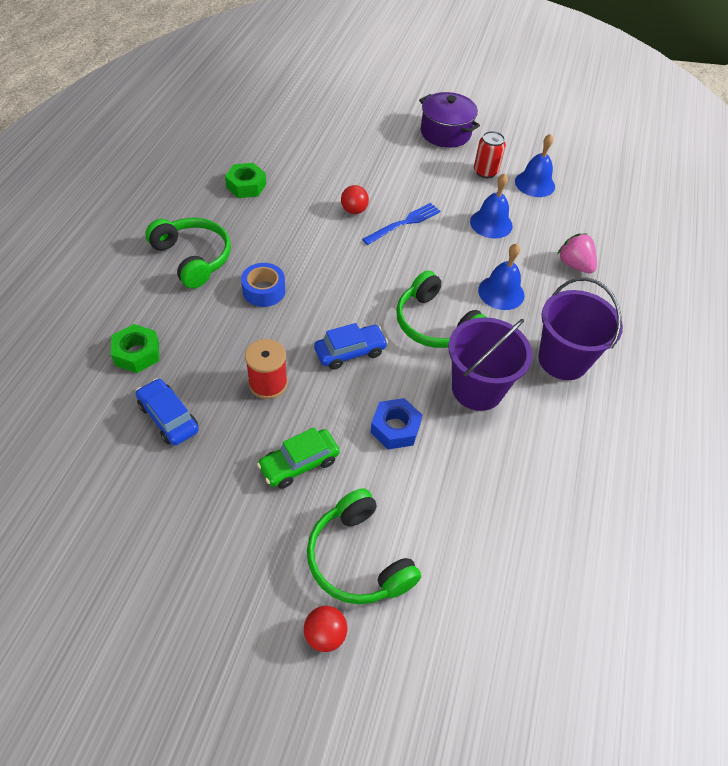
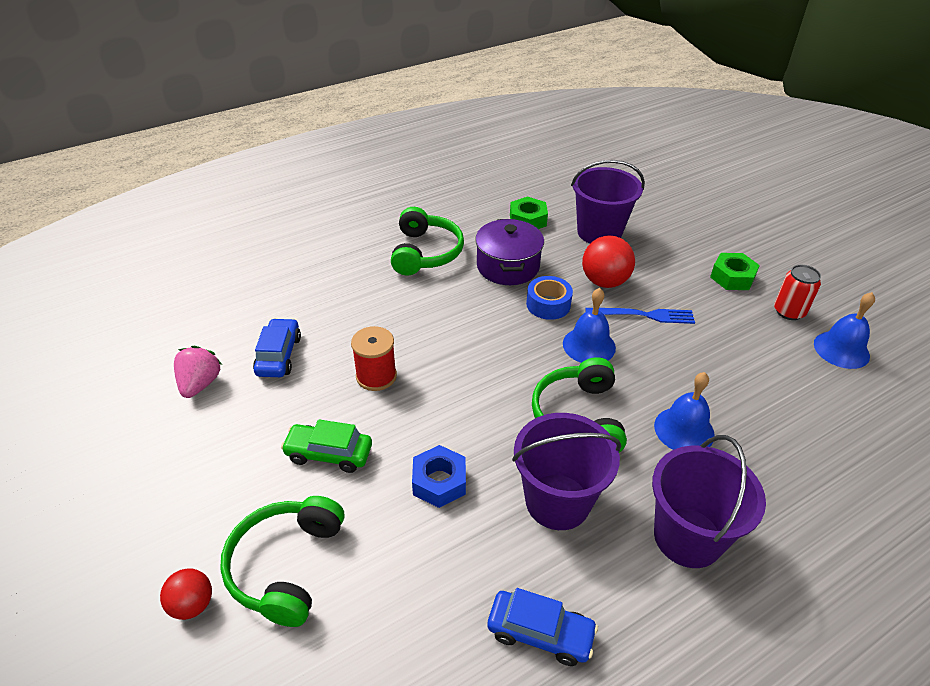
camera: 45 degrees right, 10 degrees down
green nut [111,324,159,373] -> green nut moved to [710,253,760,290]
blue tape [241,263,285,307] -> blue tape moved to [526,276,573,320]
blue car [314,323,388,370] -> blue car moved to [488,588,598,666]
red ball [341,185,369,214] -> red ball [582,236,635,288], size x1.64
purple pot [419,92,480,148] -> purple pot moved to [475,219,544,285]
blue bell [470,173,513,238] -> blue bell moved to [563,288,616,363]
pink strawberry [557,233,597,273] -> pink strawberry moved to [174,346,222,398]
none -> purple bucket [571,160,645,244]

